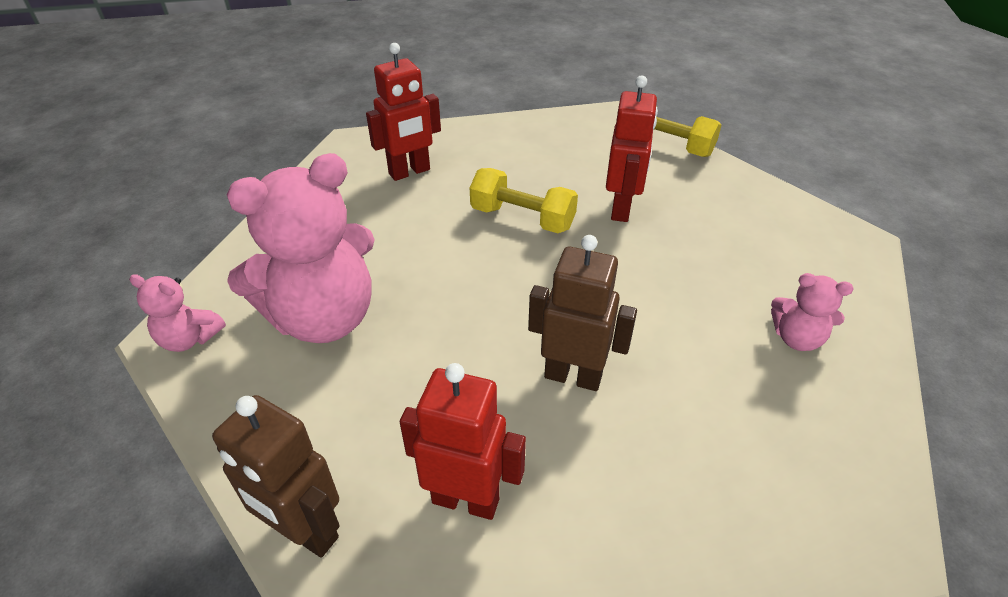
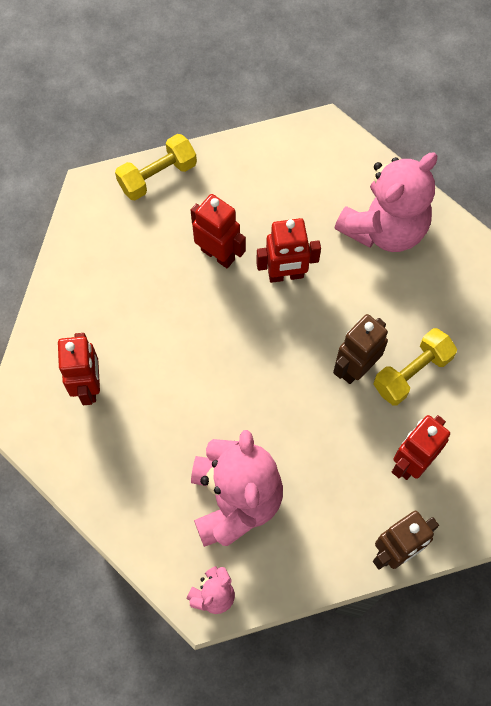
camera: 65 degrees left, 25 degrees up
yellow dumbbell [470,168,578,233] -> yellow dumbbell moved to [374,328,457,405]
pink teddy bear [771,273,853,351] -> pink teddy bear [334,153,437,252], size x2.15
none -> red robot [256,218,321,283]

